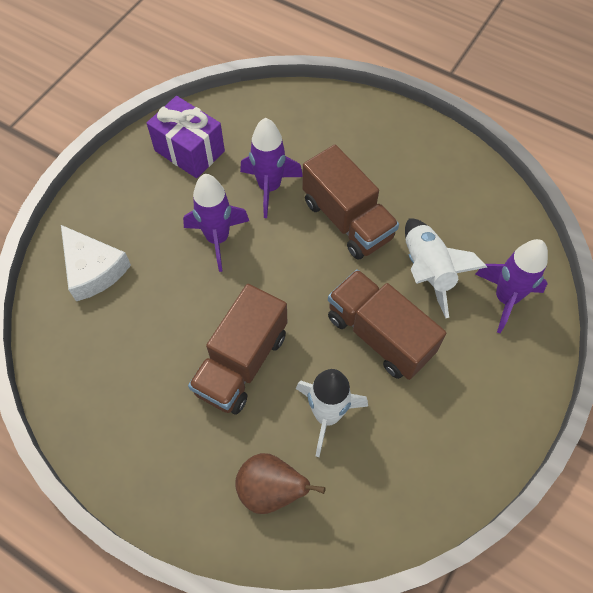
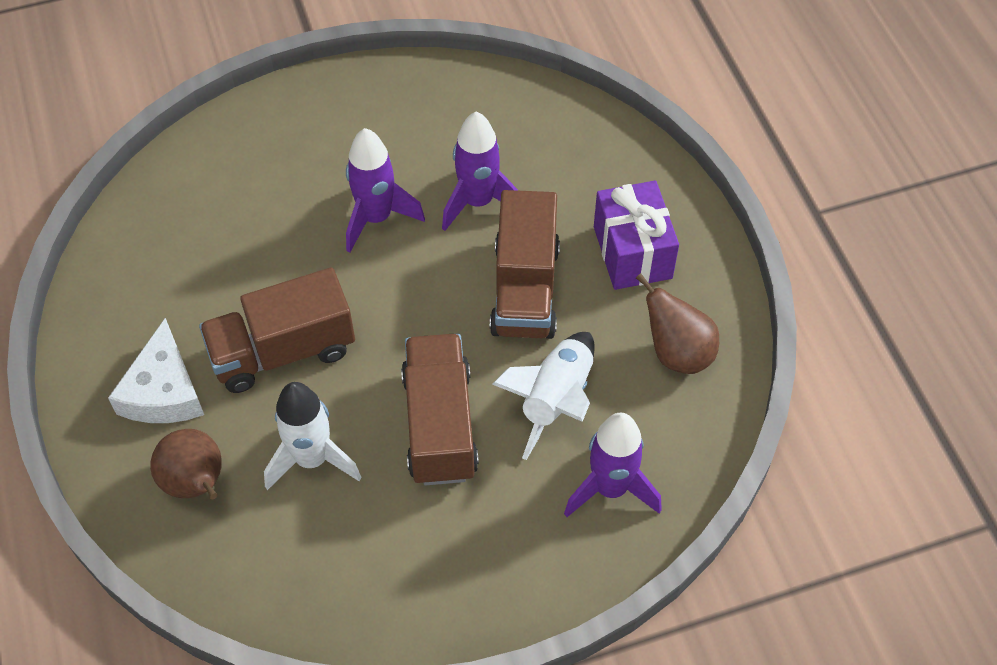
camera: 40 degrees right, 5 degrees down
white cheese [61,225,131,301] -> white cheese moved to [108,318,204,423]
purple gift [147,96,225,178] -> purple gift moved to [594,181,679,290]
none -> brown pear [636,273,719,374]

